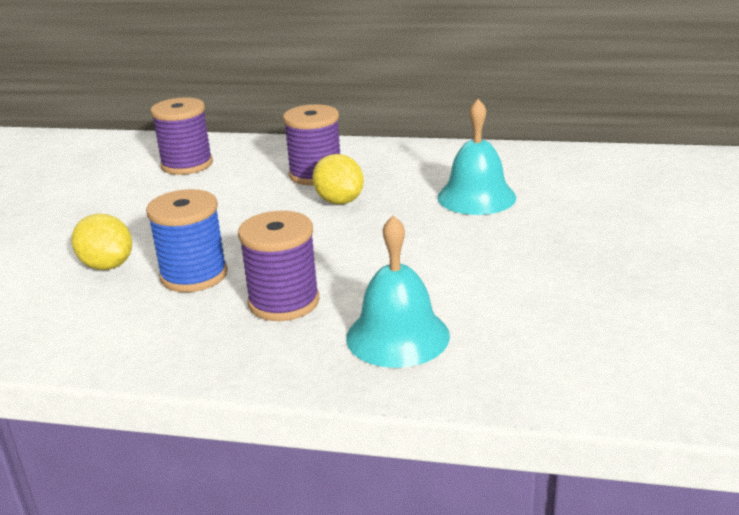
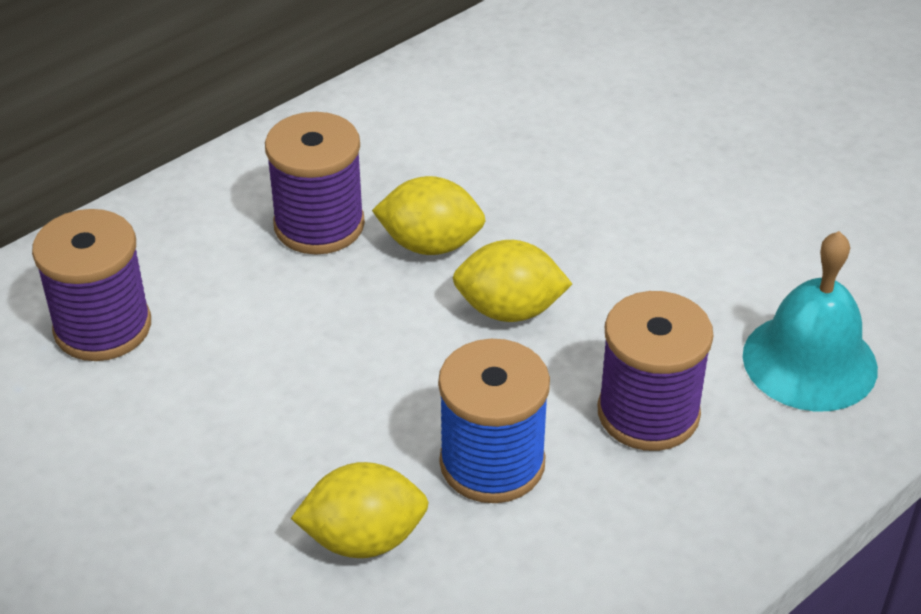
camera: 55 degrees left, 15 degrees up
turquoise bell [437,99,516,215] -> none
none -> yellow lemon [453,240,572,322]

